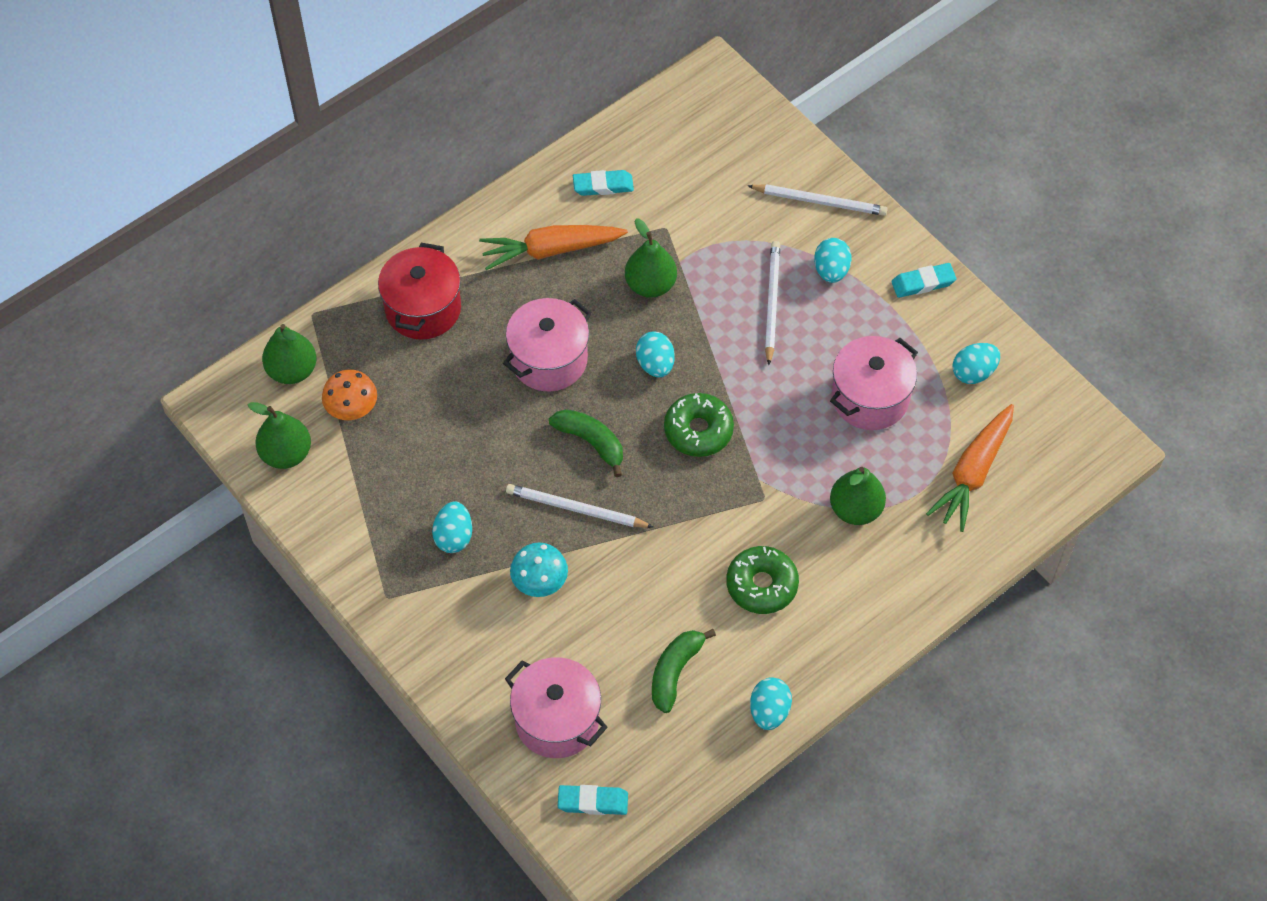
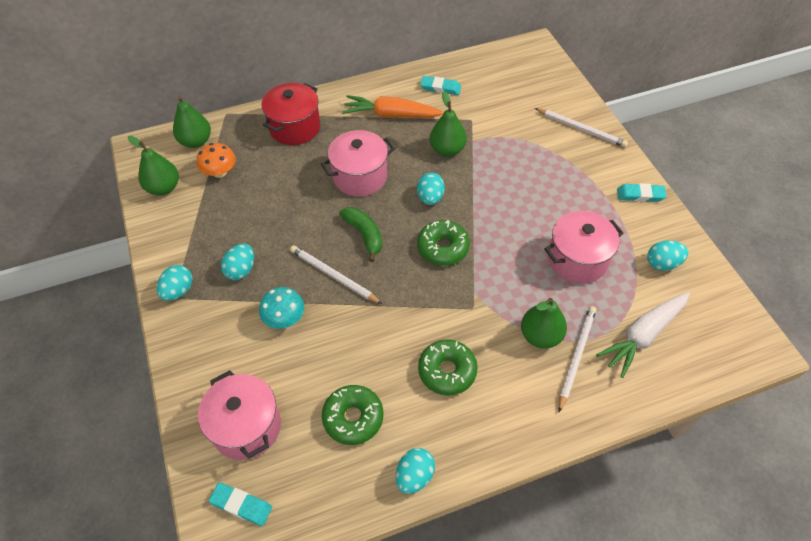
camera: 20 degrees right, 5 degrees down
green banana [652,629,716,713] -> green donut [322,385,383,445]
white pencil [765,241,780,365] -> white pencil moved to [558,306,596,412]
turquoise egg [814,238,852,283] -> turquoise egg moved to [157,265,192,301]
orange carrot [926,404,1014,532] -> white carrot [596,292,690,378]

